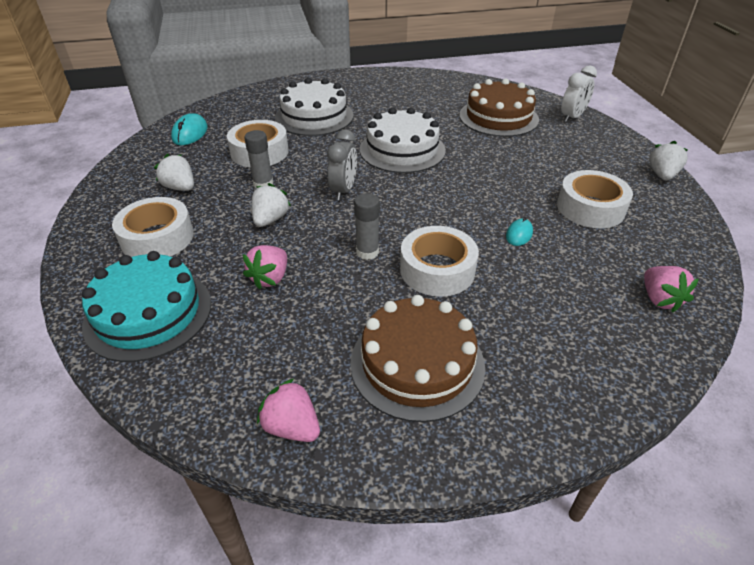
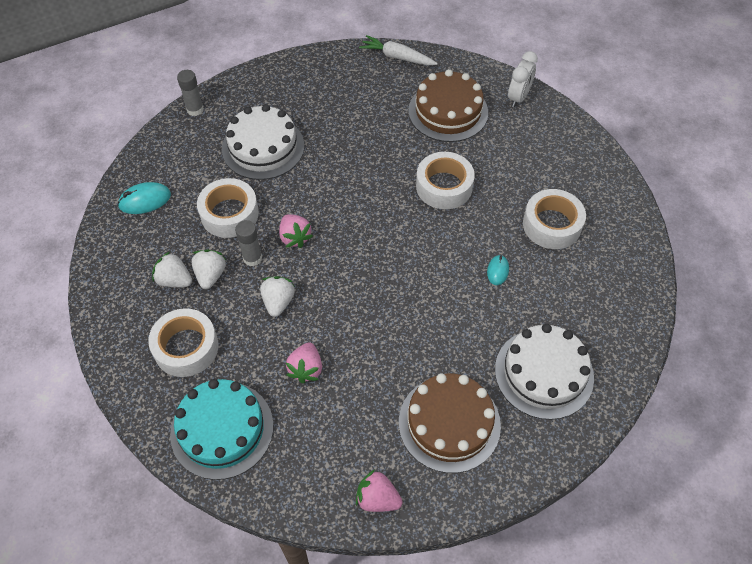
camera: 15 degrees left, 15 degrees up
turquoise mouse [171,113,208,145] -> turquoise mouse turned 75 degrees clockwise [118,182,171,214]
grey clock [327,130,357,200] -> none
grey glue stick [354,193,380,260] -> grey glue stick moved to [177,70,204,116]
white cake [360,107,446,173] -> white cake moved to [495,324,594,420]
white tape [400,226,479,296] -> white tape moved to [416,152,475,209]
pink strawberry [644,266,699,313] -> pink strawberry moved to [279,214,313,248]
white strawberry [649,141,688,180] -> white strawberry moved to [191,250,226,289]
none -> white carrot [359,35,438,66]

